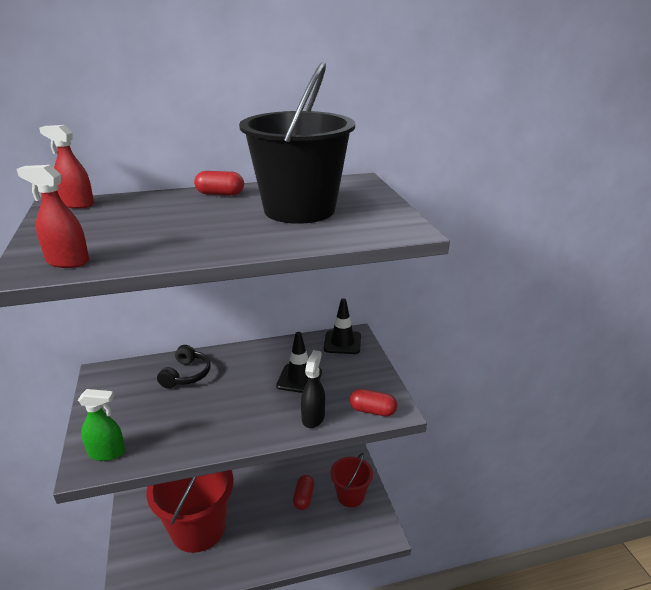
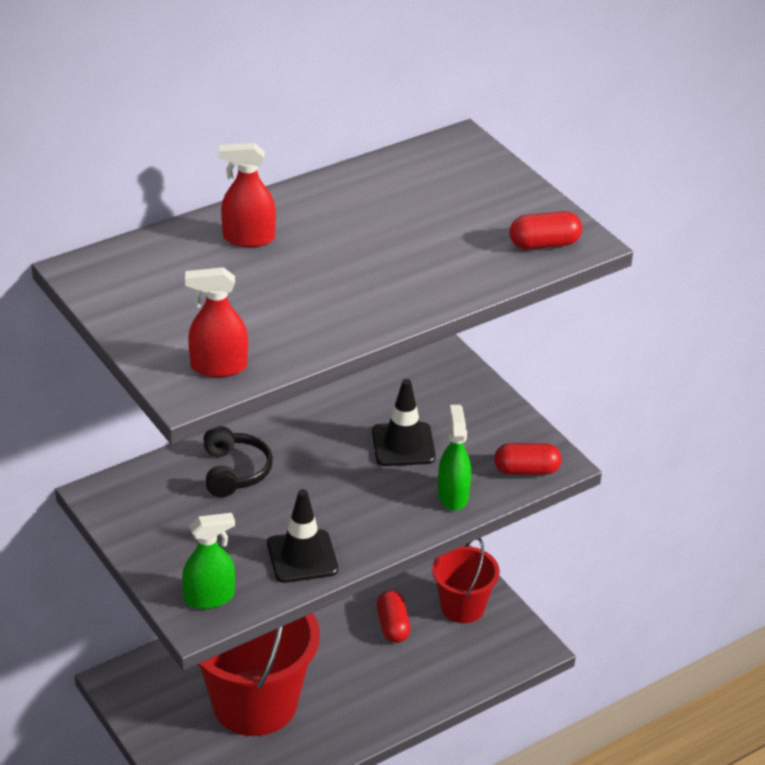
camera: 20 degrees left, 10 degrees up
red spray bottle [39,125,94,209] -> red spray bottle moved to [219,143,276,247]
red capsule [194,171,244,195] -> red capsule moved to [509,211,582,250]
black bucket [239,63,355,224] -> none
black spray bottle [301,350,325,428] -> green spray bottle [438,405,471,511]
black traffic cone [324,298,361,354] -> black traffic cone moved to [267,489,338,583]

